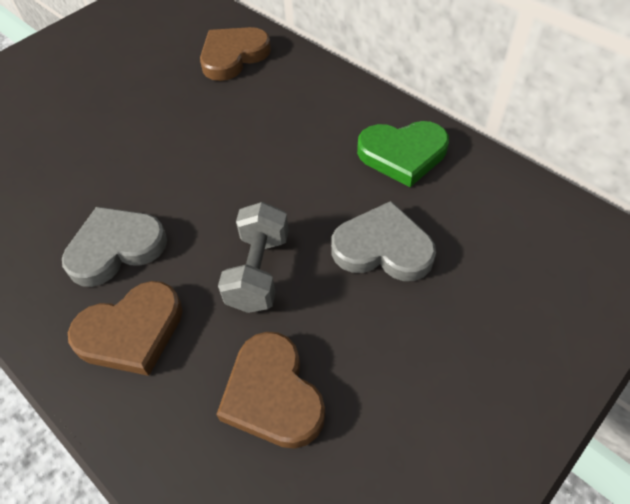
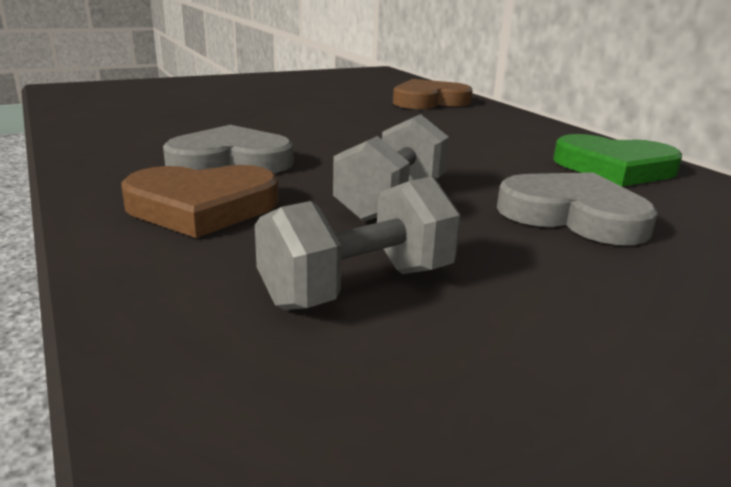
camera: 15 degrees right, 30 degrees down
brown heart [216,332,325,449] -> grey dumbbell [255,176,461,310]

